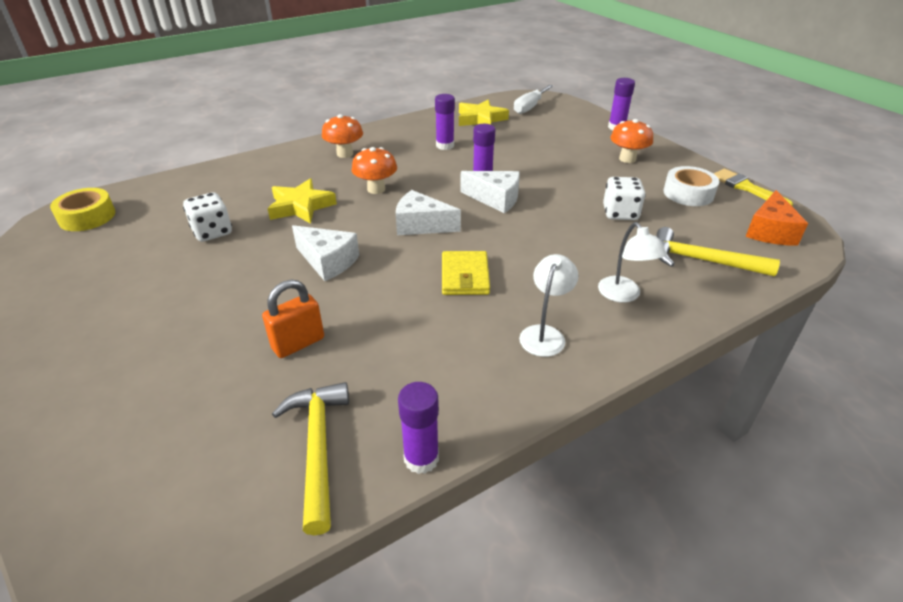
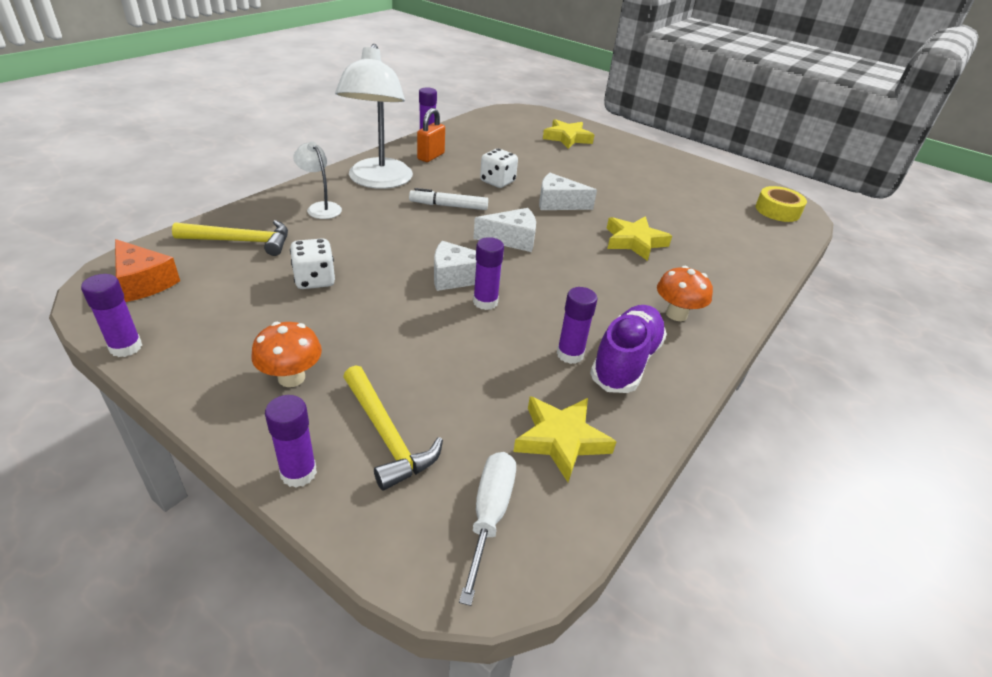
camera: 155 degrees right, 0 degrees up
white dice [183,192,232,242] -> white dice moved to [480,148,518,188]
orange padlock [262,280,324,358] -> orange padlock moved to [417,108,445,162]
yellow hammer [272,382,349,536] -> yellow hammer moved to [343,365,443,491]
orange mushroom [351,147,397,194] -> none
yellow wallet [442,251,490,295] -> white marker [409,188,488,210]
white lamp [519,254,579,357] -> white lamp [335,44,413,189], size x2.10
white tape [664,166,719,206] -> none
yellow brush [713,169,793,206] -> purple glue stick [81,274,142,357]
orange cheese [745,190,808,246] -> orange cheese turned 135 degrees clockwise [115,239,180,302]
none -> yellow star [543,119,594,149]
none -> purple shoe [590,305,667,393]

